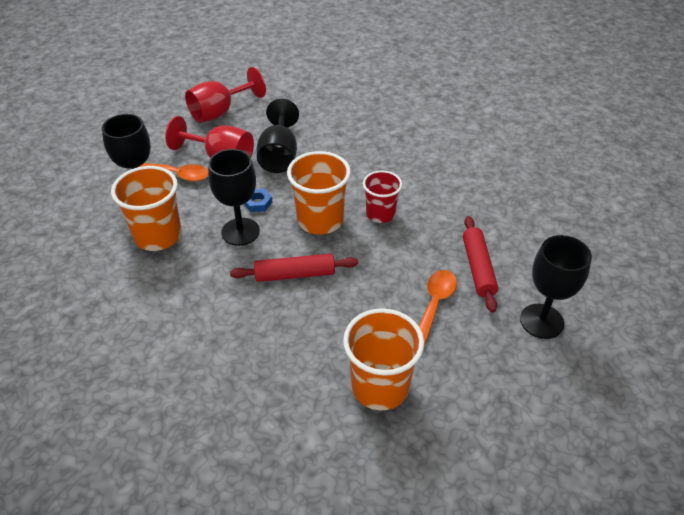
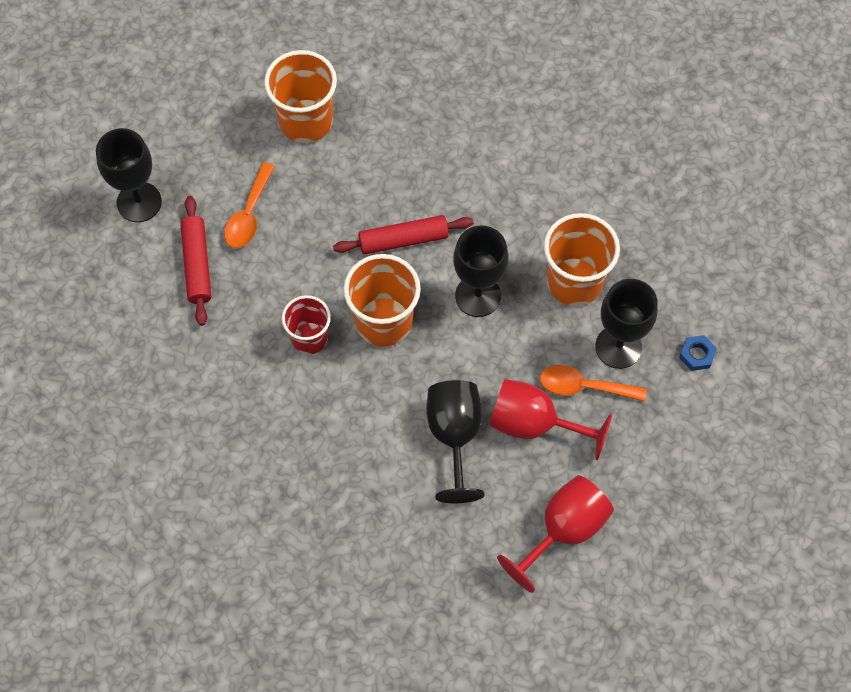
camera: 175 degrees right, 20 degrees up
blue nut [244,189,273,212] -> blue nut moved to [679,335,717,371]

